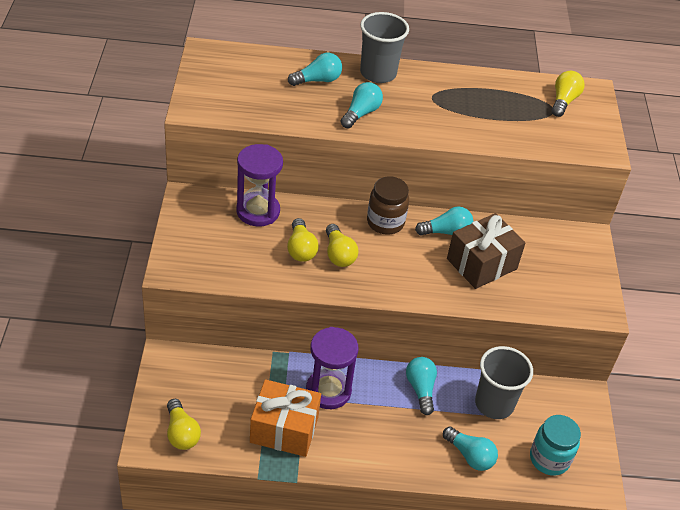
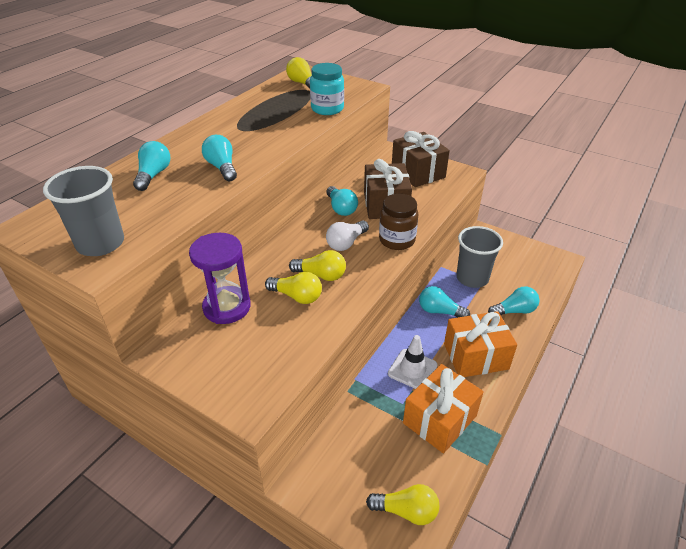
camera: 55 degrees left, 5 degrees down
purple hourglass [306,327,359,409] -> white traffic cone [388,335,438,389]
grey cup [360,12,409,83] -> grey cup moved to [43,166,124,256]
brown jar [367,176,409,235] -> brown jar moved to [379,194,418,250]
turquoise light bulb [415,207,473,235] -> turquoise light bulb turned 135 degrees clockwise [326,186,358,216]
turquoise jar [530,415,581,476] -> turquoise jar moved to [310,63,344,115]
none -> white light bulb [326,220,369,251]
none -> brown gift [392,131,450,187]
none -> orange gift [444,311,517,377]

